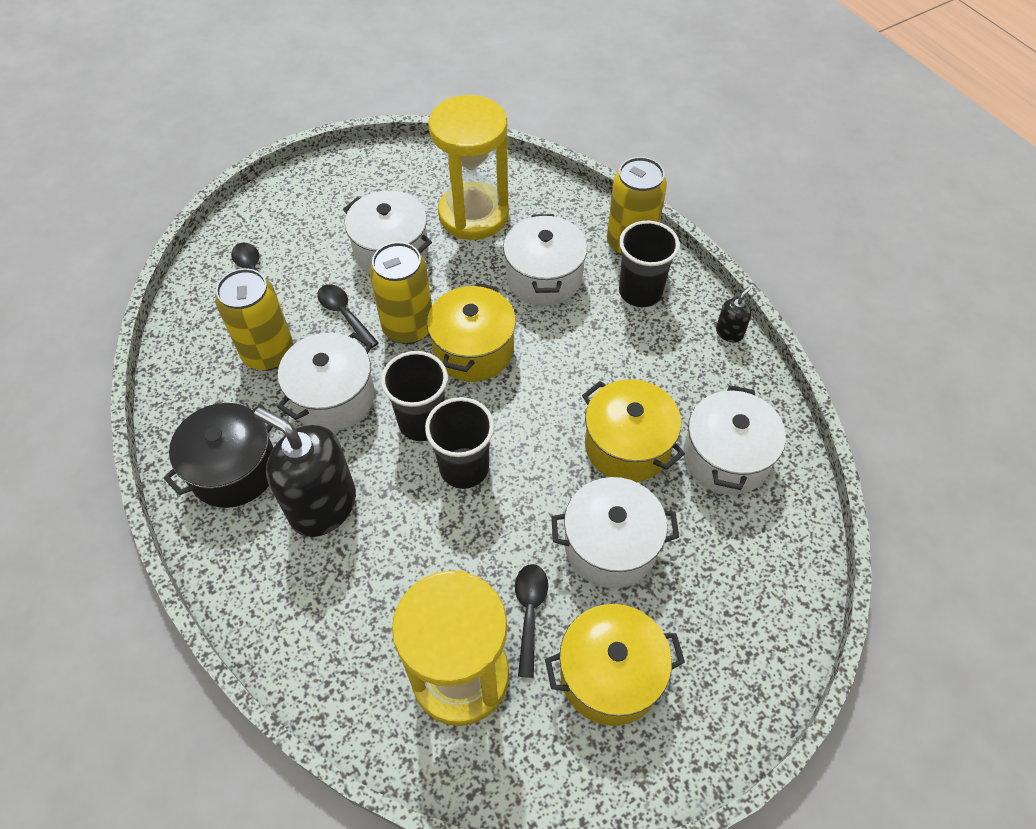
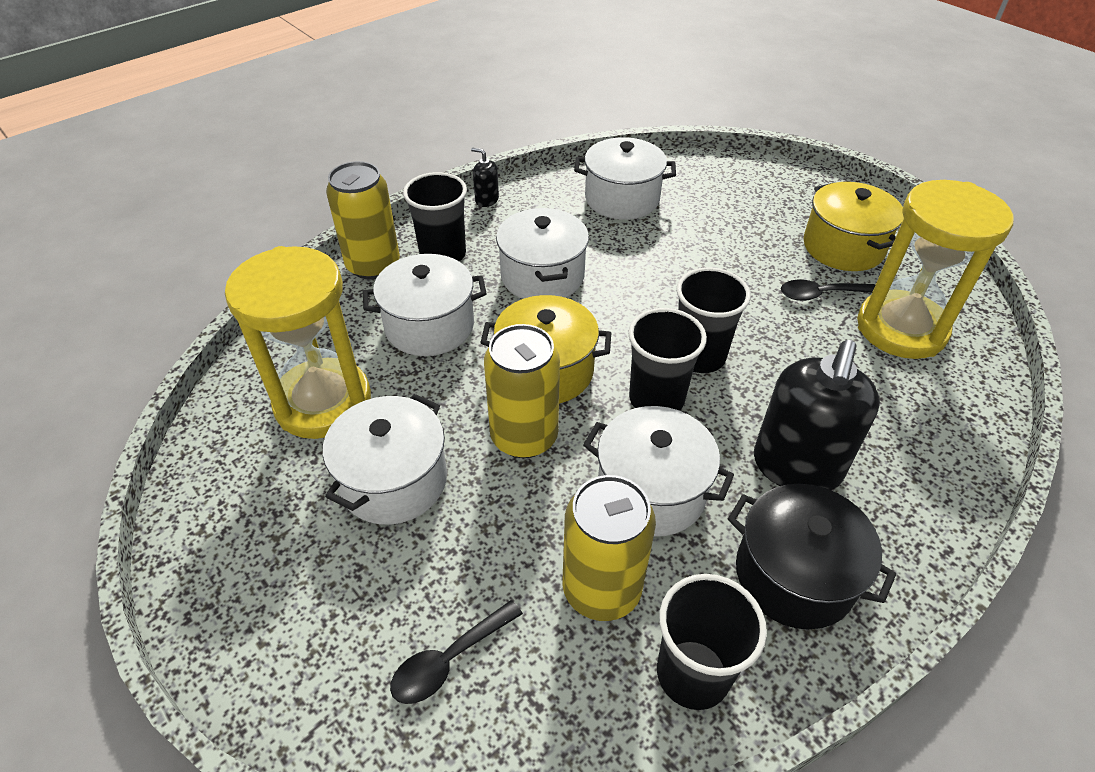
camera: 100 degrees left, 10 degrees down
black spoon [317,284,379,349] -> none
white pot [551,477,679,588] -> white pot moved to [496,208,589,299]
yellow pot [582,379,685,482] -> none
none -> black cup [657,574,767,710]

